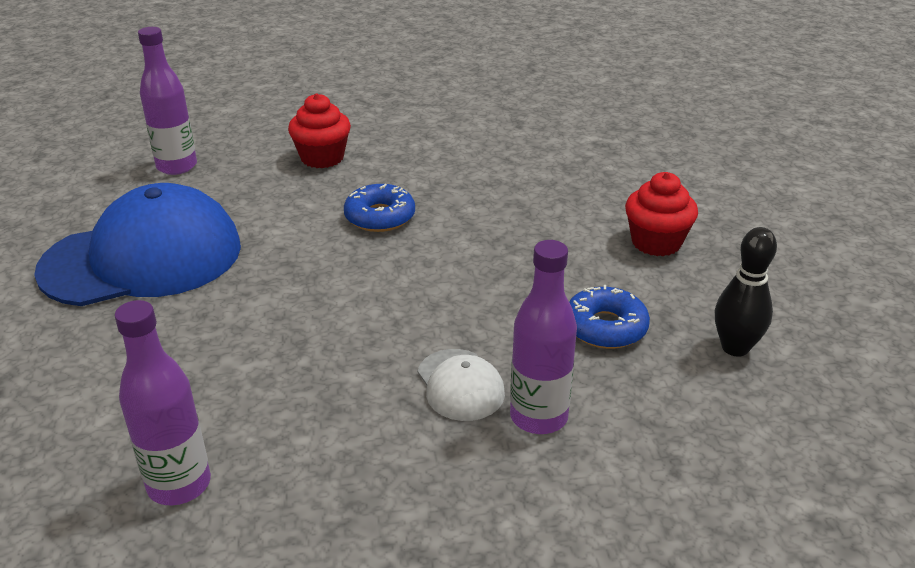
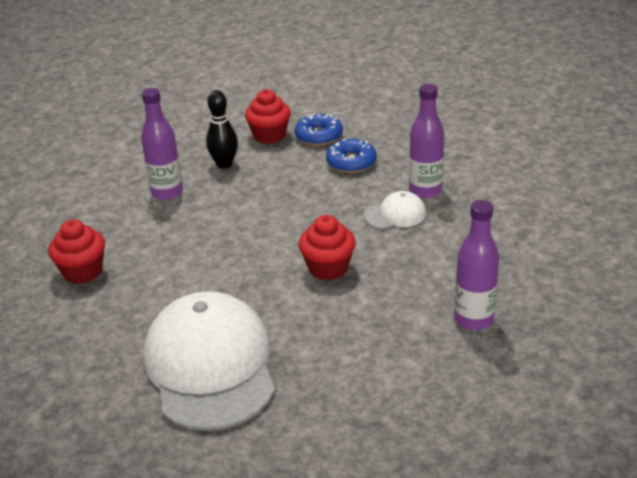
camera: 80 degrees left, 0 degrees up
blue cap [34,183,241,306] -> white cap [144,291,275,431]
purple bottle [138,27,197,175] -> purple bottle moved to [141,88,183,200]
blue donut [344,184,415,232] -> blue donut moved to [295,113,343,146]
black bowling pin [715,227,777,357] -> black bowling pin moved to [206,90,238,169]
none -> red cupcake [299,215,356,281]

